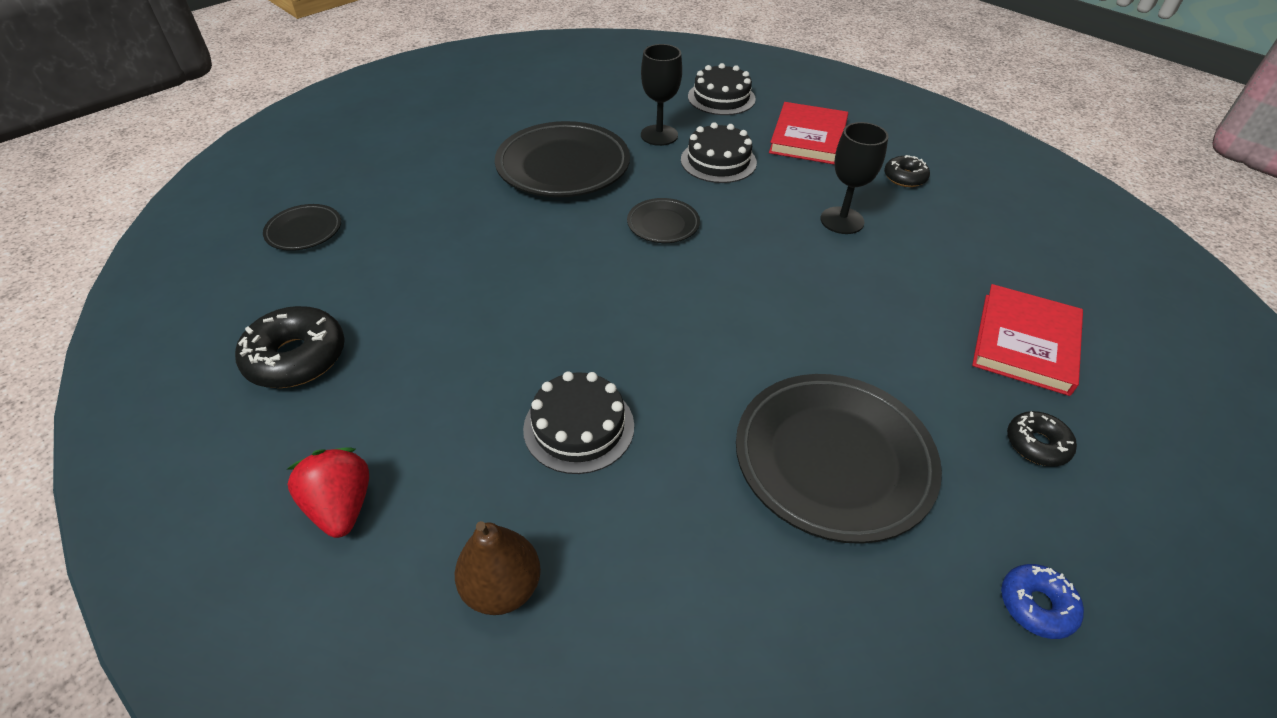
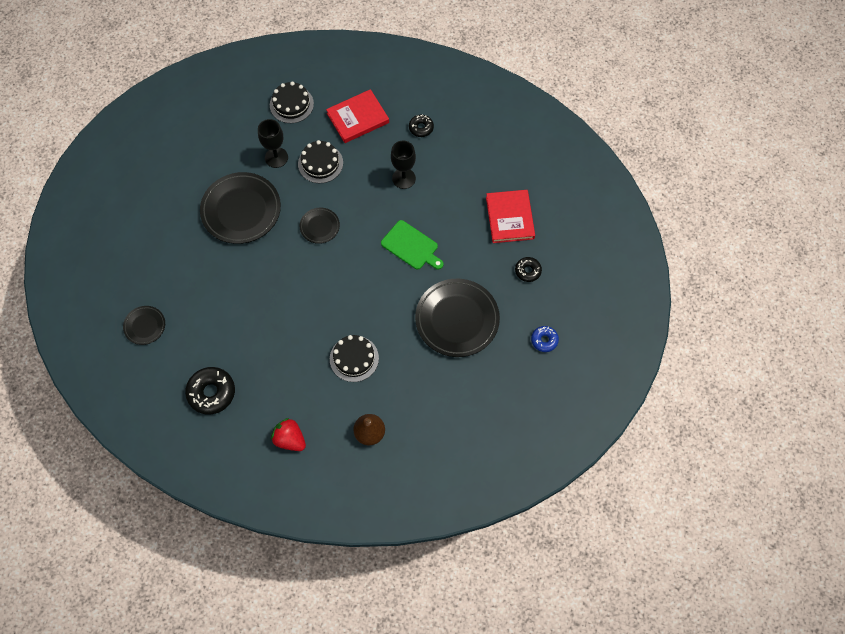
camera: 30 degrees left, 20 degrees up
red book [769,102,848,165] -> red book turned 75 degrees clockwise [326,89,389,143]
none -> green cutting board [381,220,443,270]

